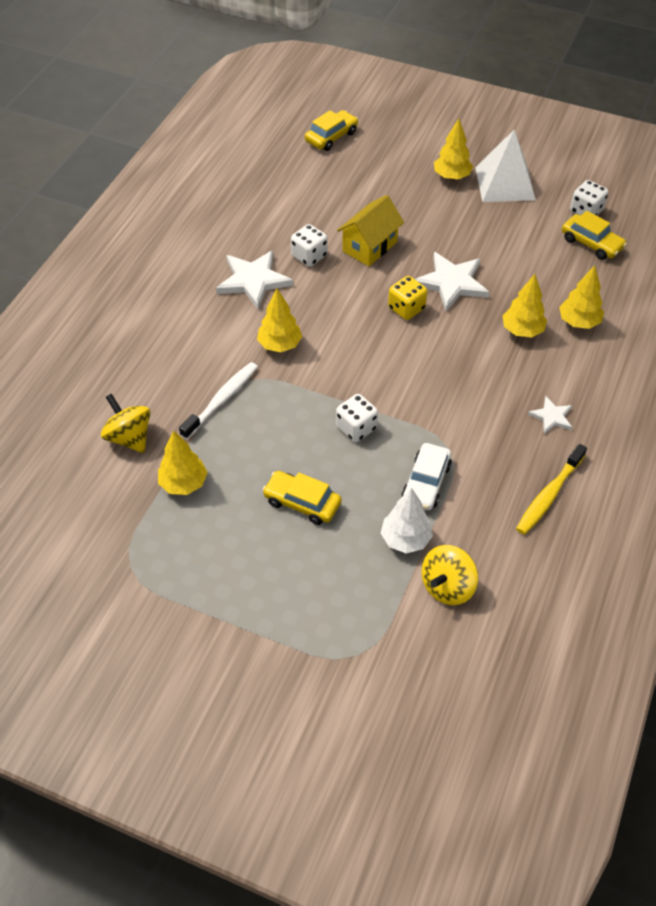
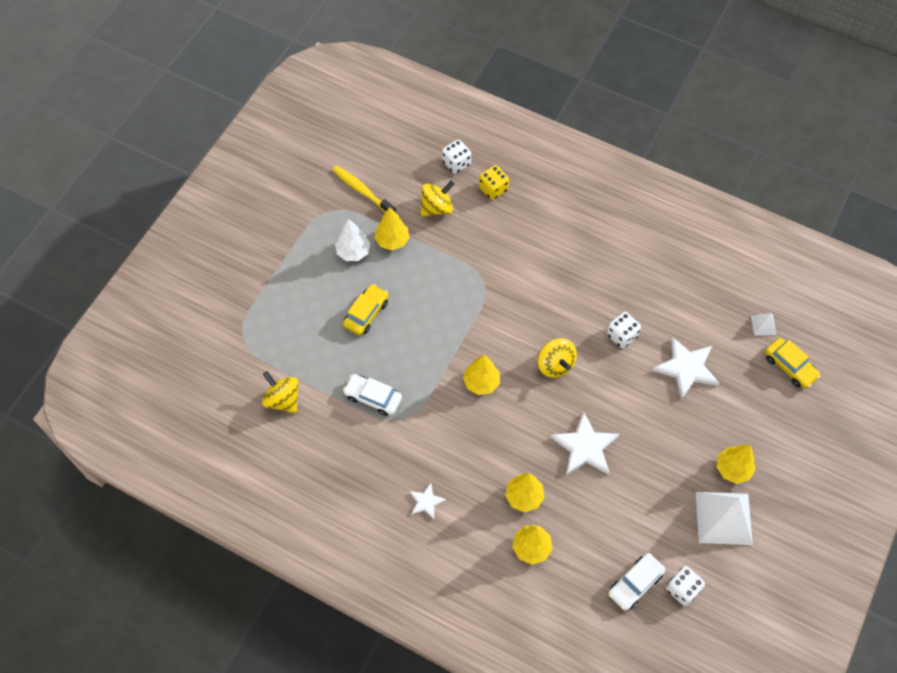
camera: 95 degrees right, 10 degrees up
white toothbrush [179,362,258,439] -> none
white star [216,250,293,309] -> white star moved to [652,337,719,399]
yellow tree [257,289,302,352] -> yellow tree moved to [463,354,500,395]
white dice [336,394,378,442] -> white dice moved to [442,140,471,174]
yellow house [337,195,404,266] -> none
white tree [381,488,433,553] -> white tree moved to [335,219,370,261]
yellow dice [388,276,427,320] -> yellow dice moved to [479,165,509,200]
yellow toothbrush [516,444,587,535] -> yellow toothbrush moved to [333,166,396,213]
yellow car [562,211,627,260] -> white car [608,553,666,610]
none -> yellow spinning top [538,338,577,378]
none -> white pyramid [751,313,776,336]

